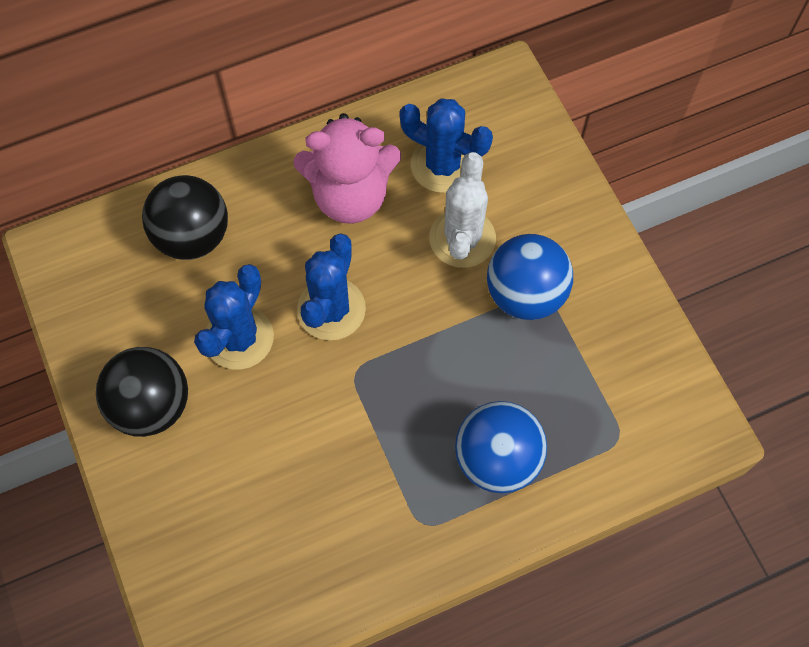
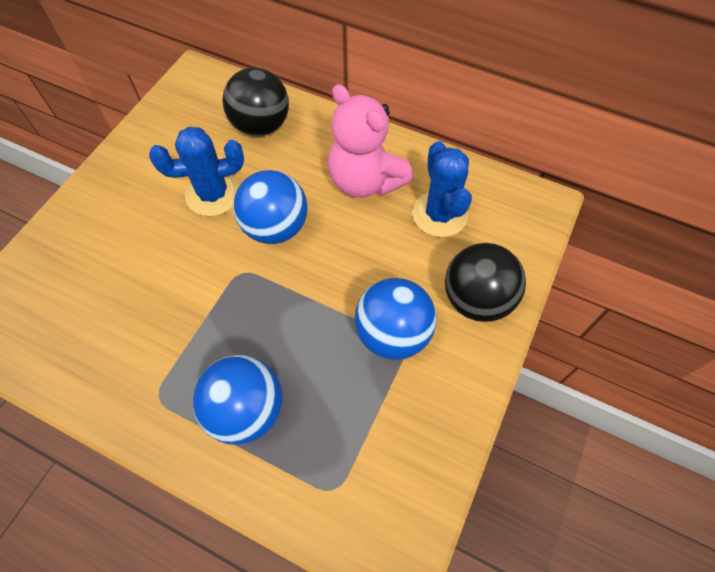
camera: 50 degrees right, 5 degrees down
black ball [96,347,188,437] -> black ball moved to [445,243,526,322]
blue cactus [297,233,366,340] -> blue ball [233,170,308,244]
white cactus [429,152,496,268] -> none

